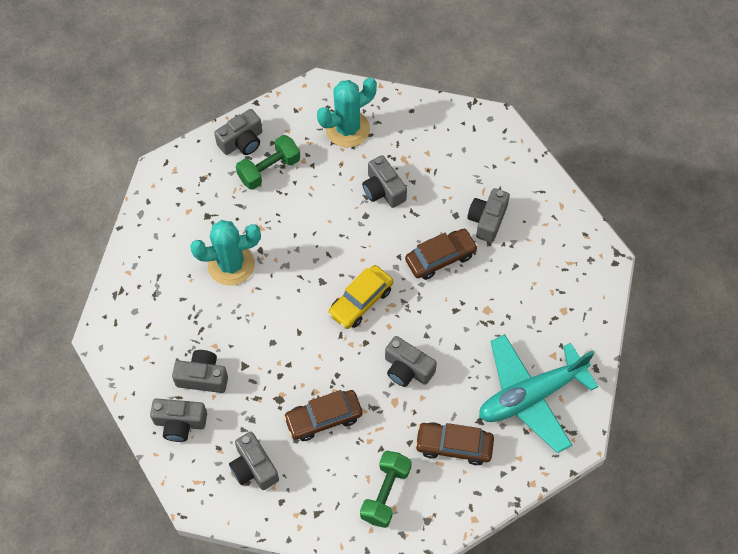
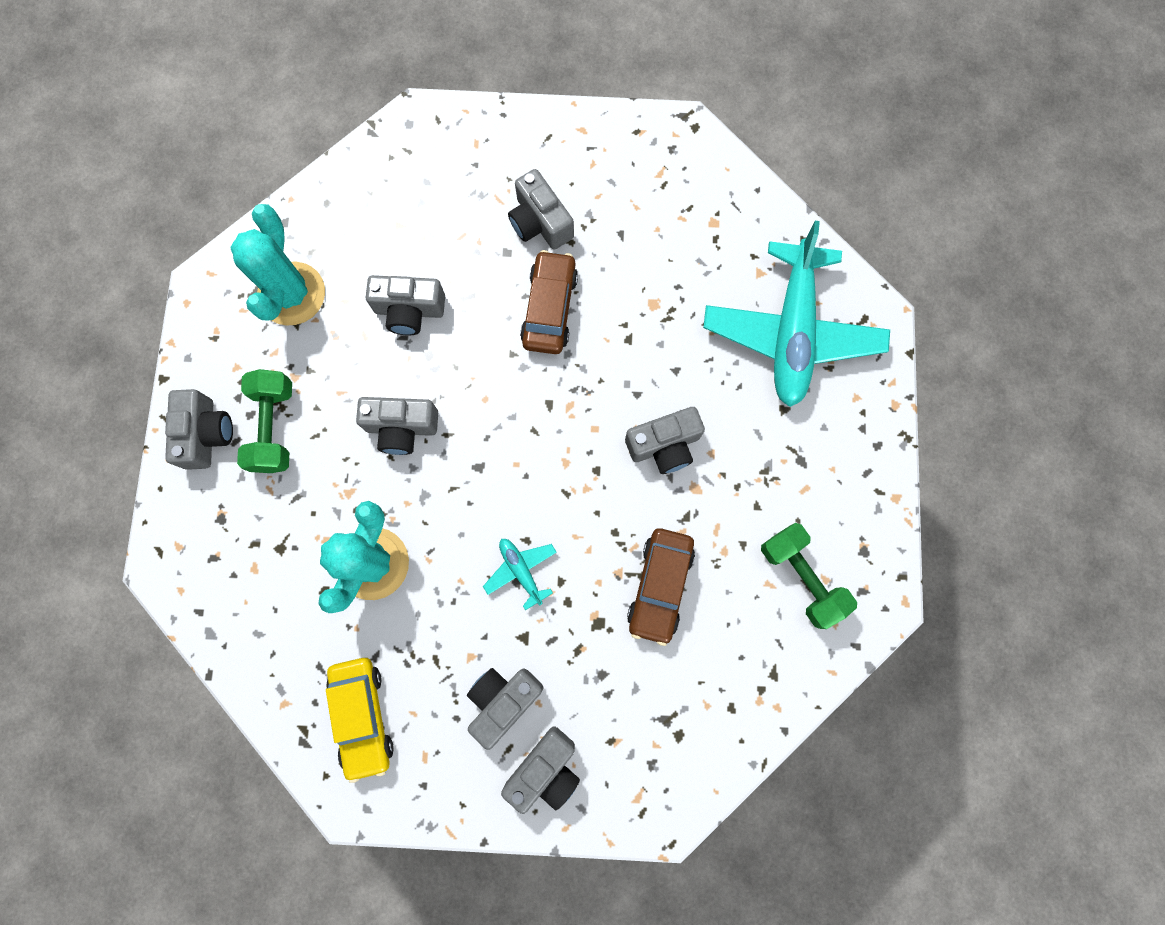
camera: 55 degrees left, 15 degrees up
grey camera [229,432,279,490] -> grey camera moved to [356,397,438,455]
yellow car [328,265,393,329] -> yellow car moved to [326,658,394,783]
brown car [415,422,494,465] -> none
none -> turquoise plane [483,539,557,610]

